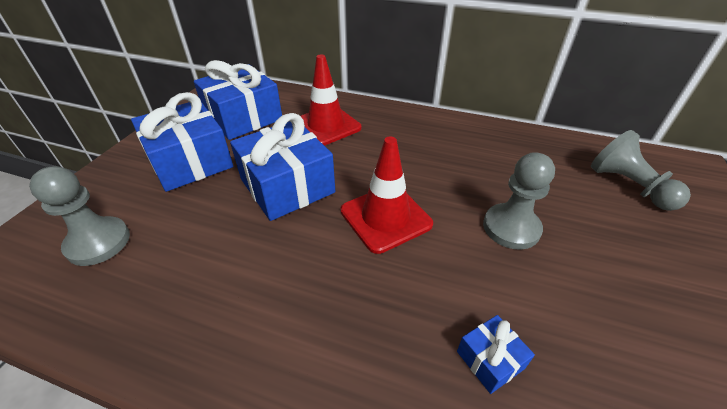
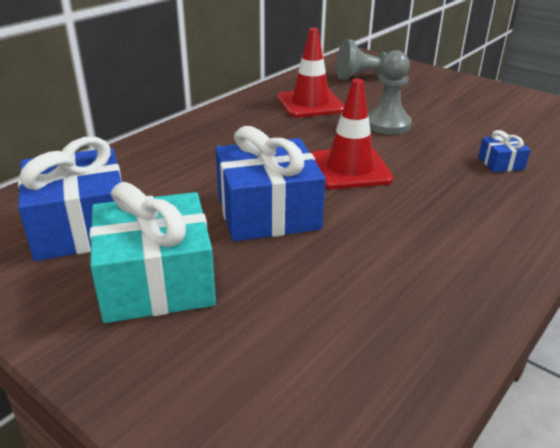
camera: 70 degrees left, 10 degrees down
grey pawn [29,166,130,266] -> none
blue gift [131,92,233,192] -> turquoise gift [90,182,216,323]
red traffic cone [301,55,361,146] -> red traffic cone moved to [277,28,344,118]

